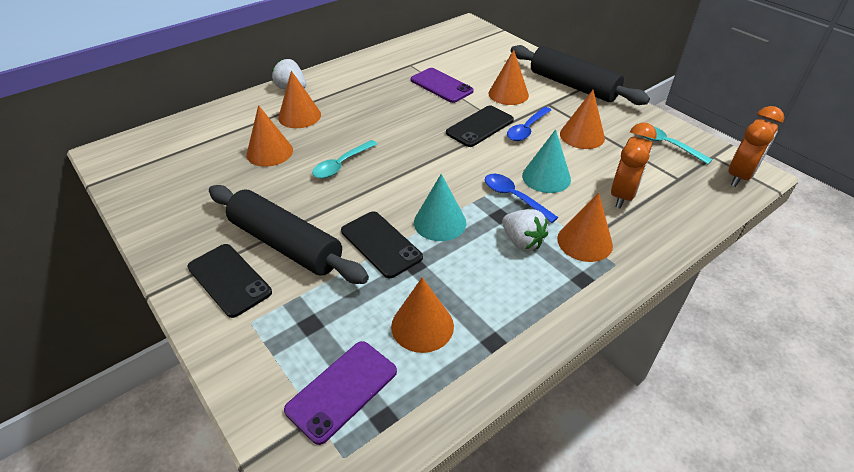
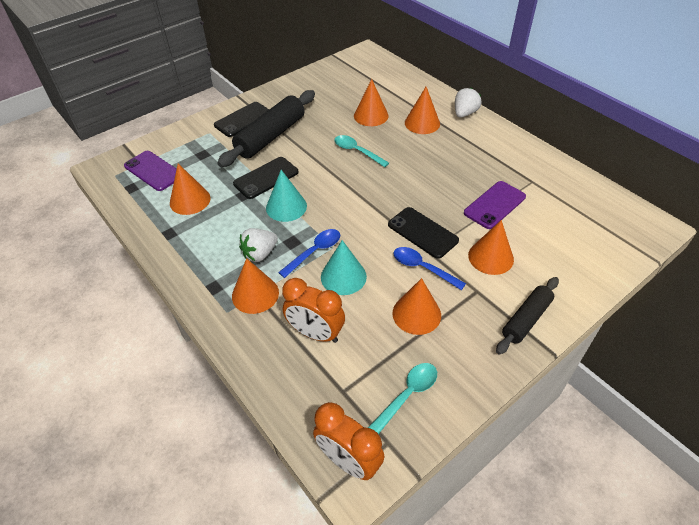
camera: 90 degrees right, 5 degrees up
black rolling pin [511,45,650,105] -> black rolling pin [496,277,559,355], size x0.60

